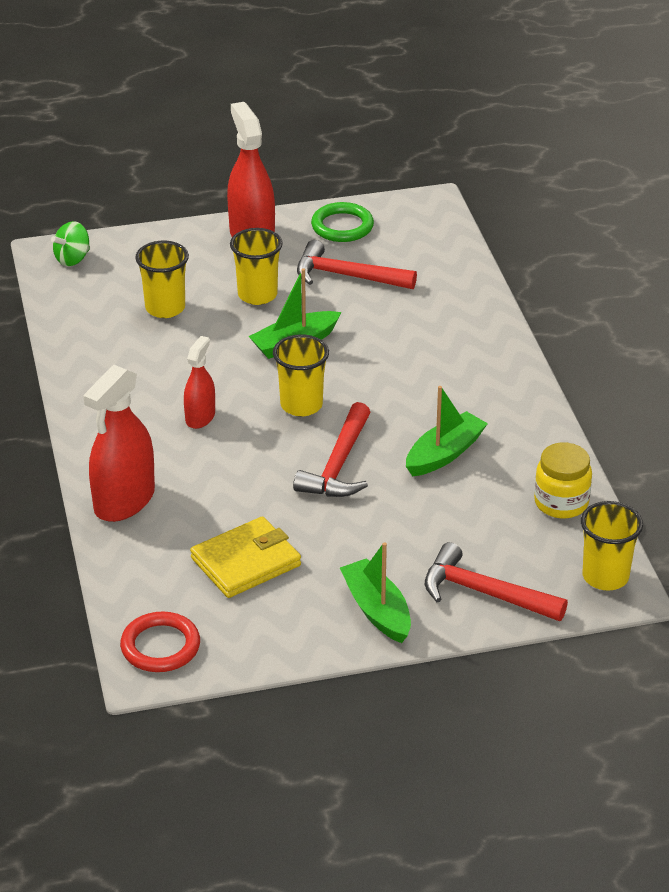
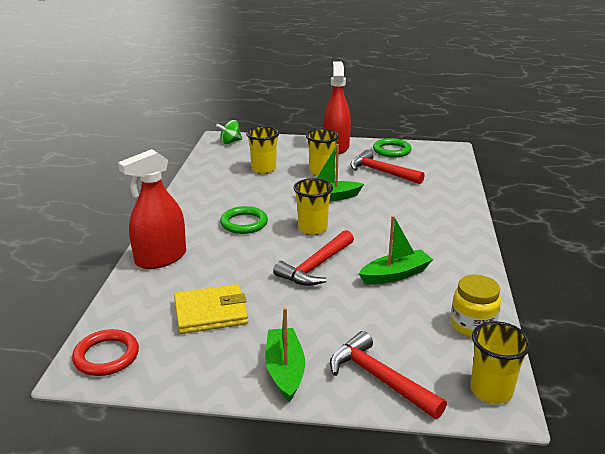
camera: 20 degrees right, 10 degrees down
red spray bottle [184,336,215,429] -> green ring [220,206,268,234]

